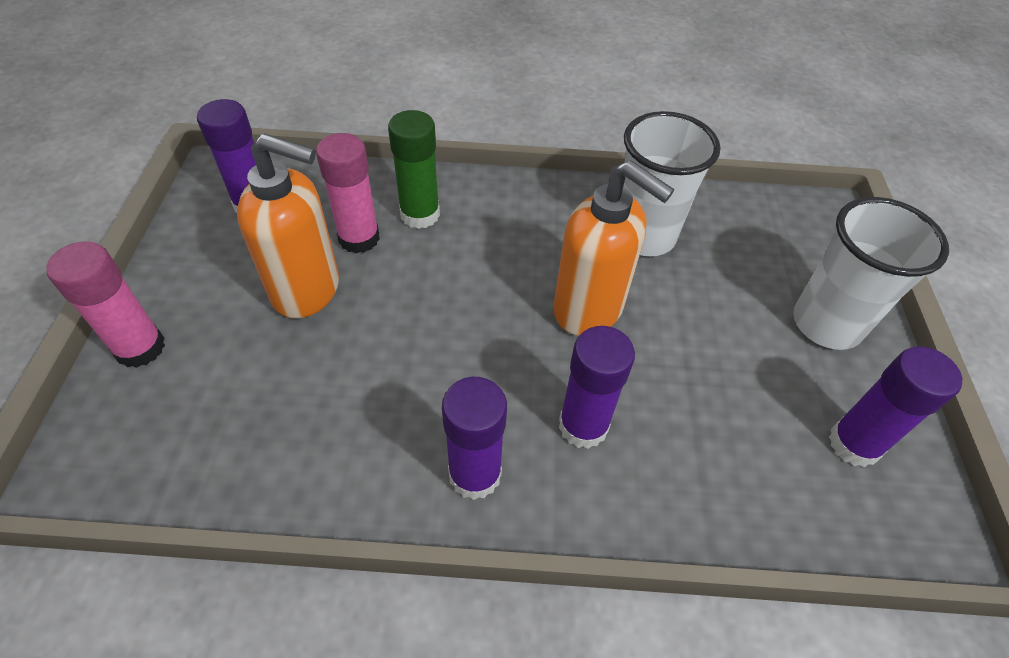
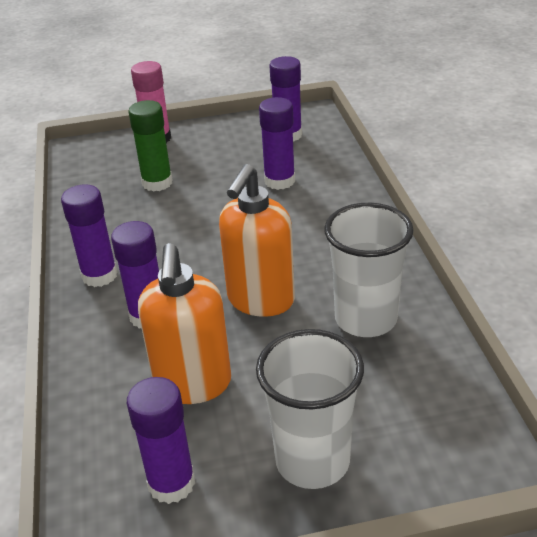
camera: 80 degrees right, 15 degrees down
orange soap dispenser [237,133,339,319] -> orange soap dispenser moved to [138,243,231,404]
pink glue stick [316,133,380,253] -> purple glue stick [259,97,295,190]
green glue stick [388,110,440,229] -> green glue stick moved to [129,100,173,192]

